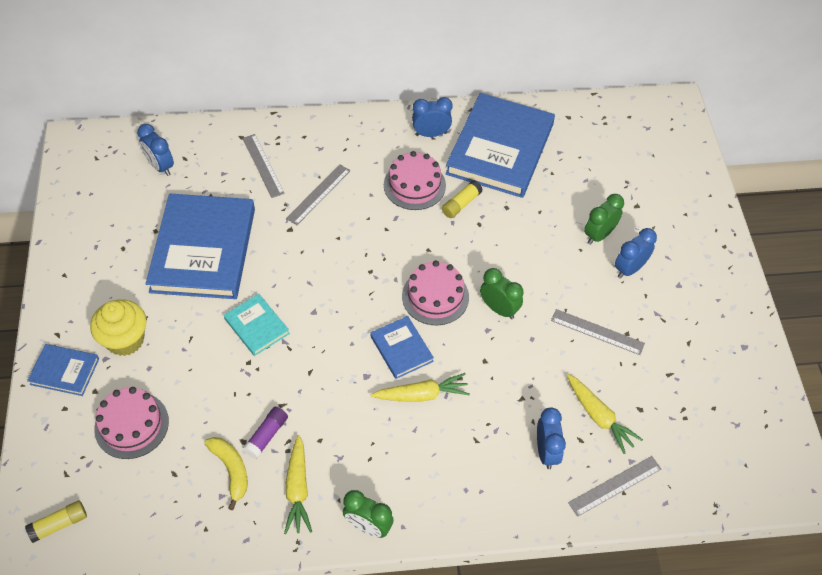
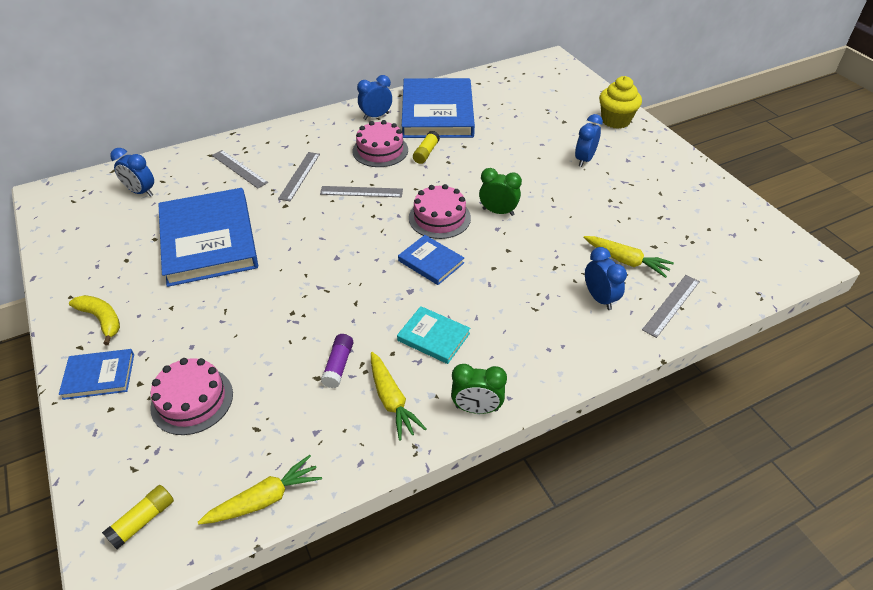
camera: 20 degrees left, 10 degrees down
yellow cupcake [90,299,146,356] -> yellow cupcake moved to [599,76,642,129]
yellow banana [204,437,248,510] -> yellow banana moved to [69,295,120,345]
turquoise book [224,294,290,356] -> turquoise book moved to [397,306,470,364]
yellow carrot [371,373,470,402] -> yellow carrot moved to [198,455,322,524]
grey ruler [551,309,645,355] -> grey ruler moved to [320,186,403,197]
green clock [584,194,624,245] -> none

